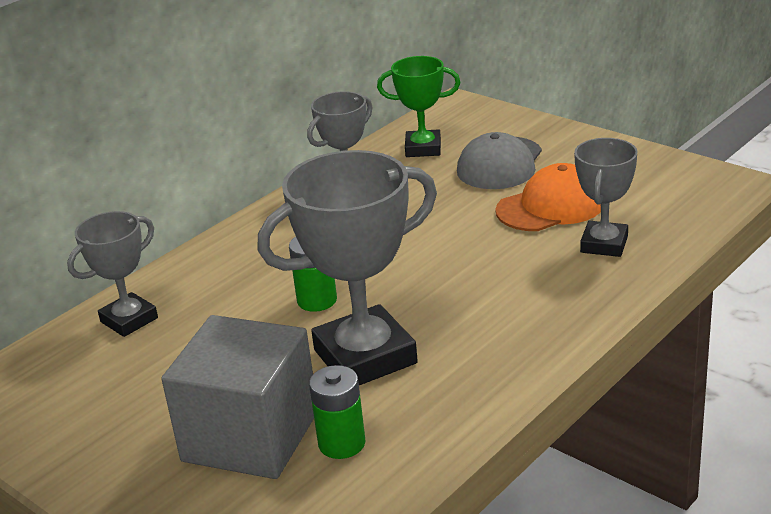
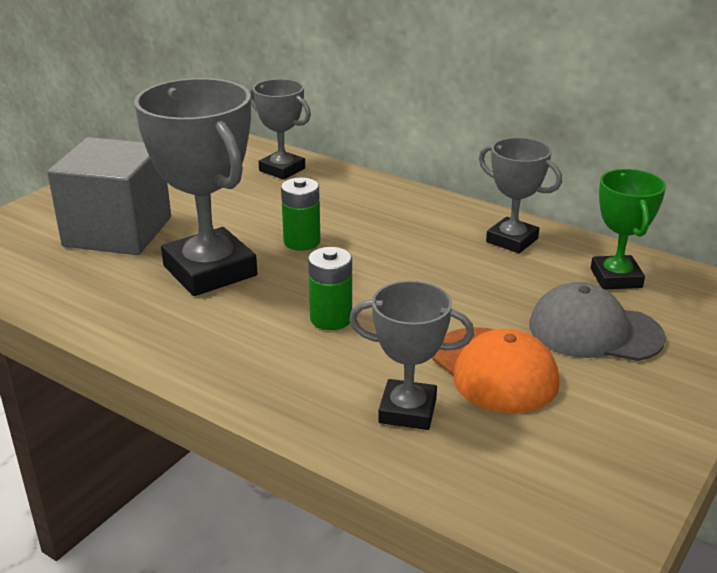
camera: 80 degrees right, 0 degrees up
green battery [309,365,366,459] -> green battery moved to [308,247,352,330]

